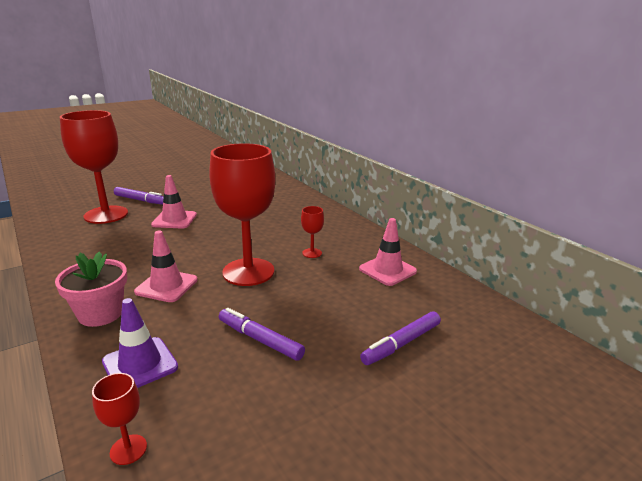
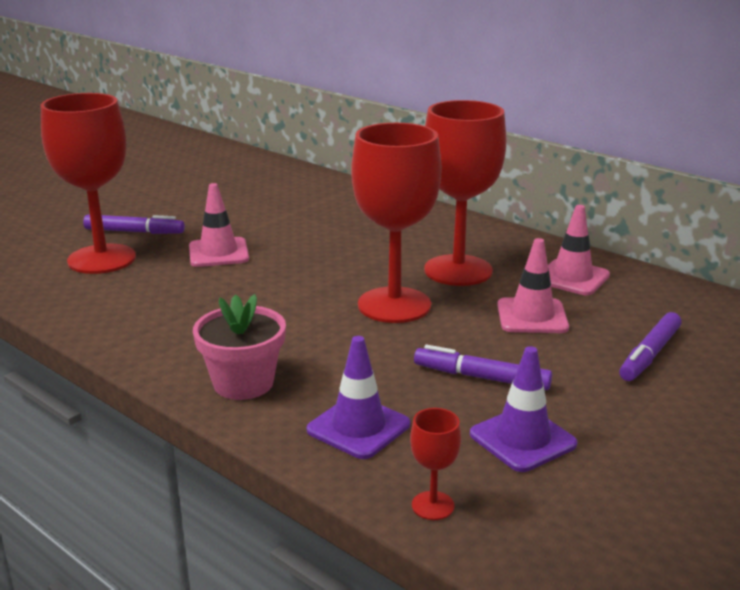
camera: 15 degrees left, 0 degrees up
pink traffic cone [134,231,198,302] -> pink traffic cone moved to [497,238,569,333]
red goblet [301,206,324,258] -> red goblet [424,100,506,286], size x2.44
none -> purple traffic cone [470,346,578,472]

